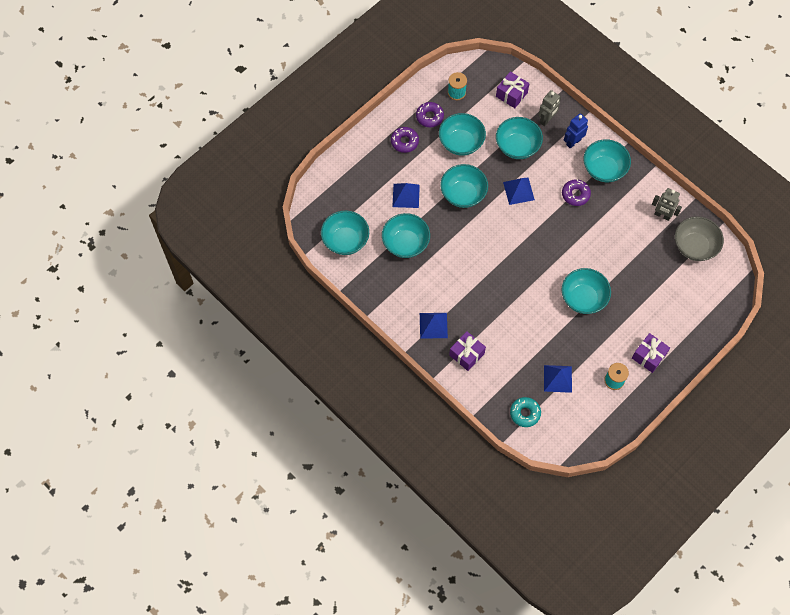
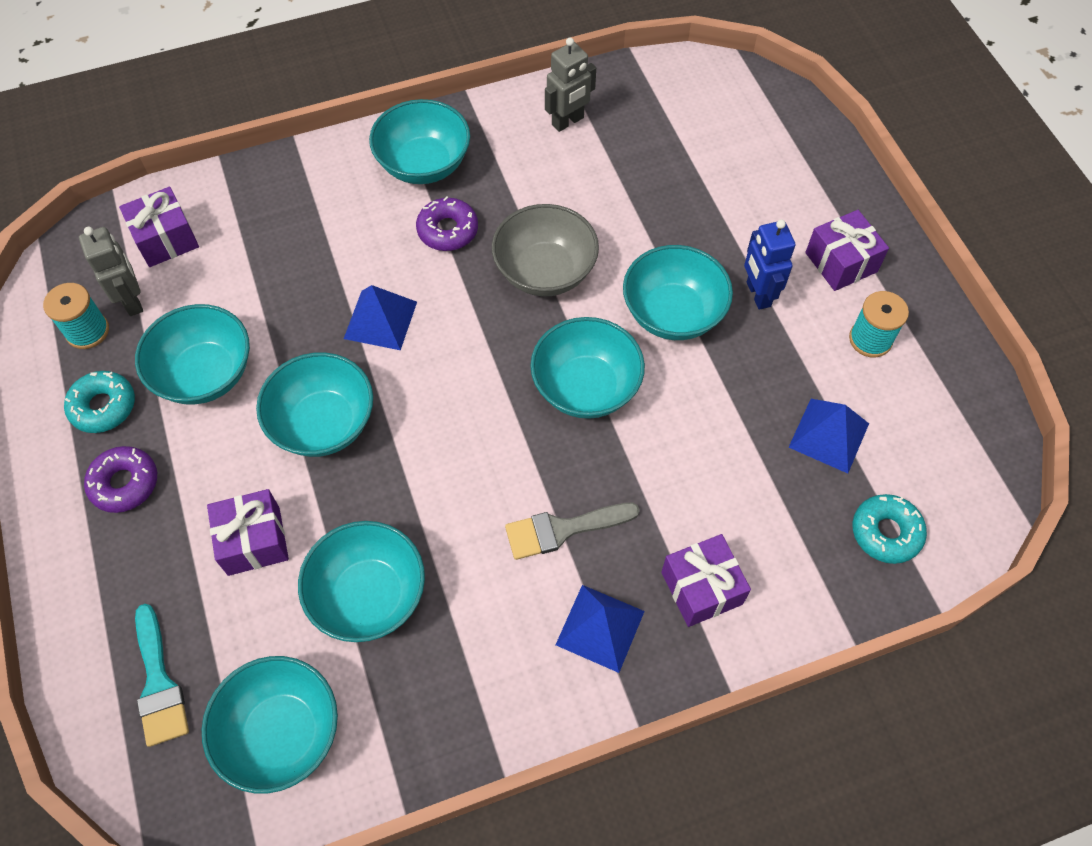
camera: 65 degrees left, 5 degrees down
blue pyramid [392,183,420,208] -> purple gift [207,489,289,576]
purple donut [416,102,444,127] -> turquoise donut [64,371,135,433]
turquoise bowl [496,117,543,159] -> turquoise bowl moved to [531,317,645,419]
grey robot [539,90,561,126] -> grey robot moved to [79,227,143,316]
blue robot [564,113,588,148] -> blue robot moved to [744,219,796,310]
grey bowl [675,216,724,261] -> grey bowl moved to [492,204,599,296]
none -> turquoise brush [135,604,189,747]
none -> grey brush [505,503,640,560]

